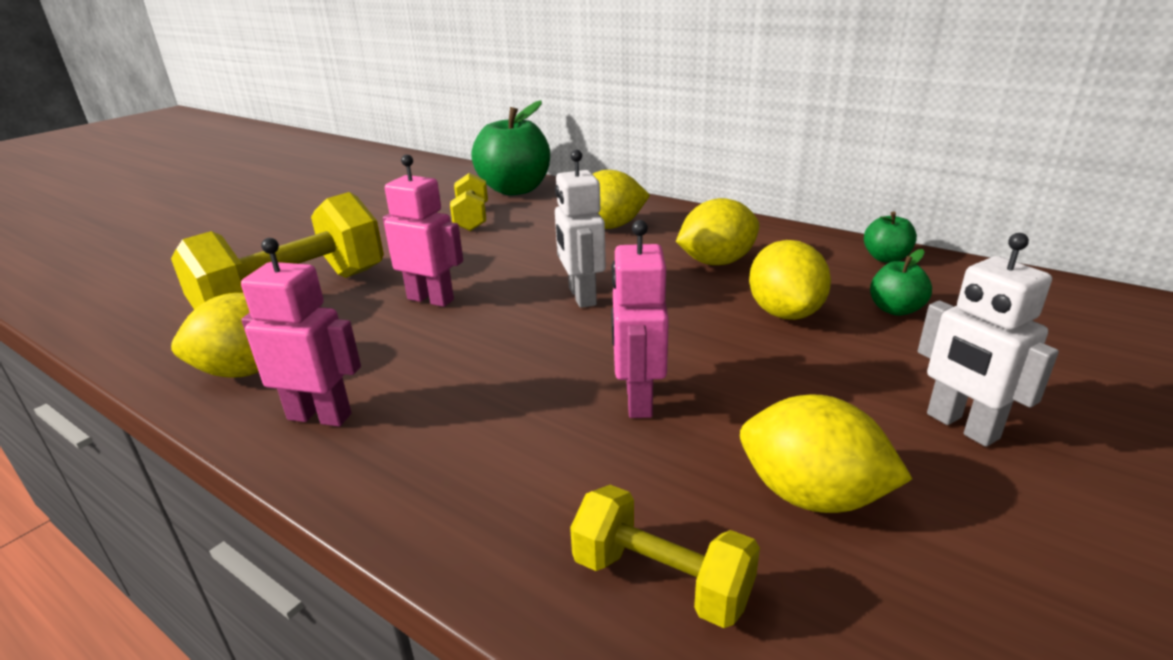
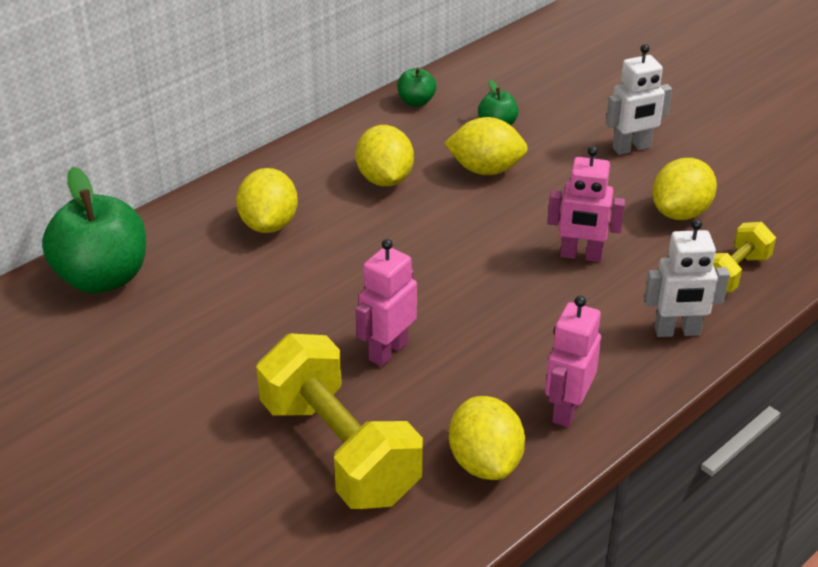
camera: 80 degrees left, 10 degrees up
yellow dumbbell [450,173,488,231] -> none
white robot [555,150,606,308] -> white robot moved to [644,219,730,337]

